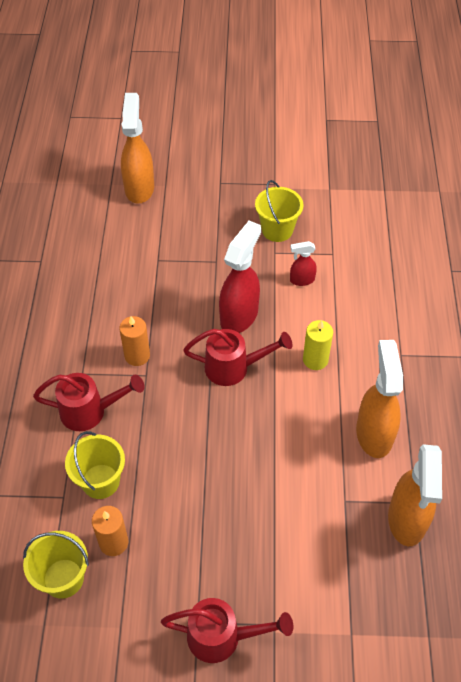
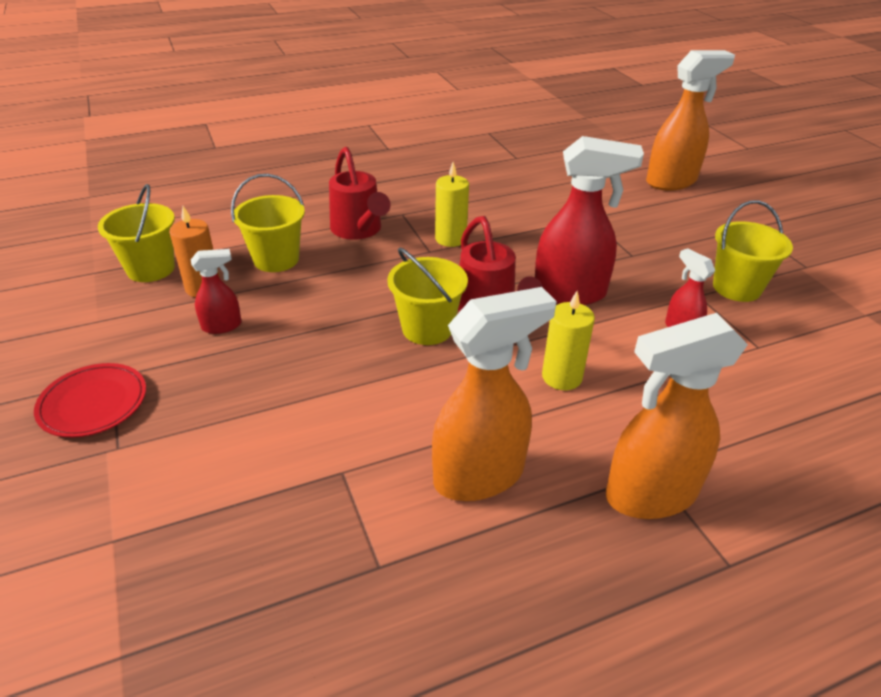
camera: 65 degrees right, 15 degrees down
orange candle [119,316,150,366] -> yellow candle [435,162,469,247]
red watering can [161,598,293,663] -> red plate [34,363,146,438]
orange spray bottle [388,444,442,546] -> orange spray bottle moved to [606,313,748,519]
none -> red spray bottle [191,249,242,334]
none -> yellow bucket [387,247,468,345]

